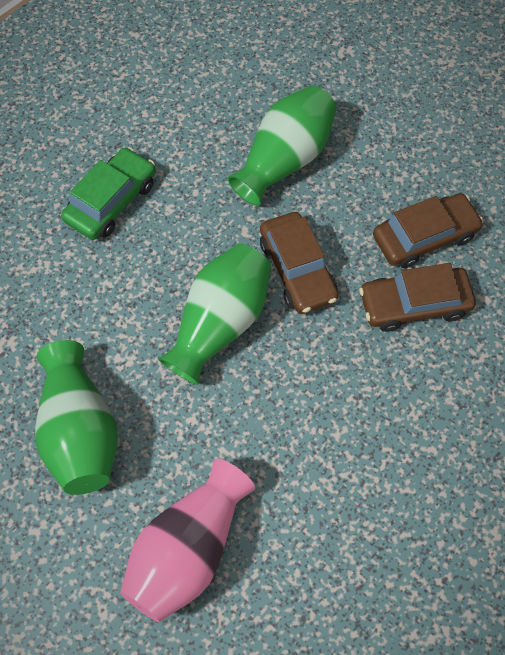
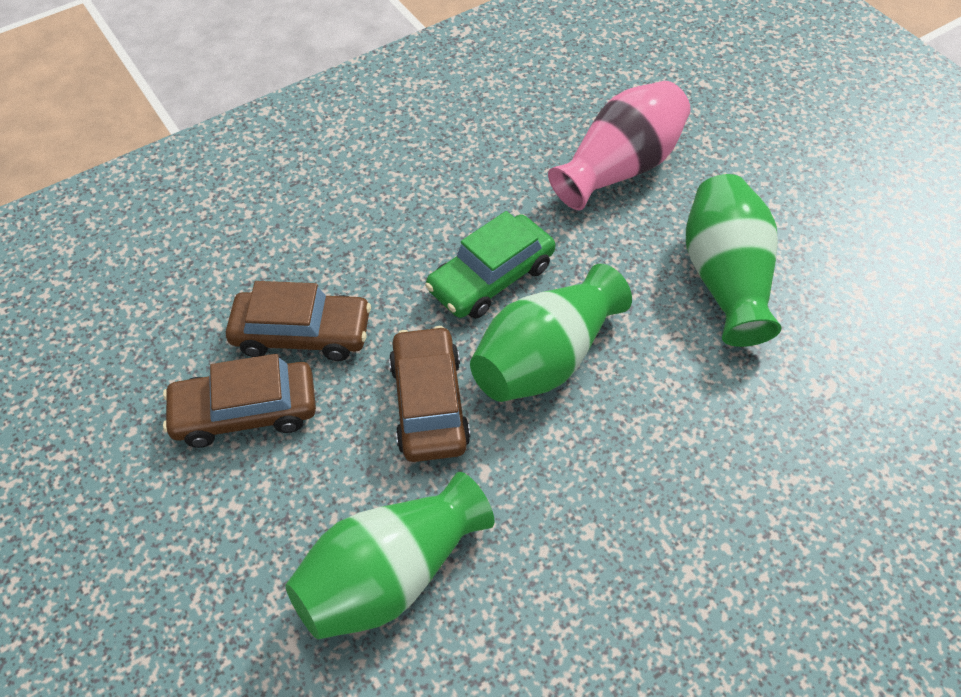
camera: 165 degrees left, 10 degrees down
green car [61,147,156,240] -> green car moved to [425,211,555,319]

